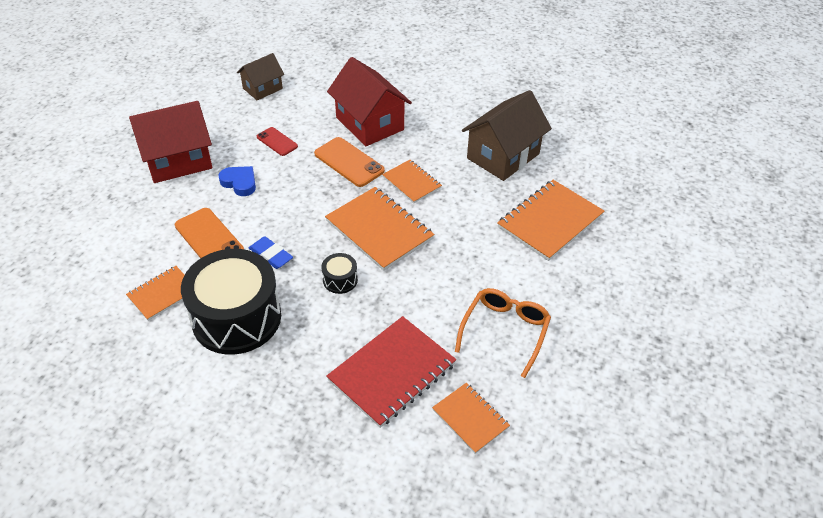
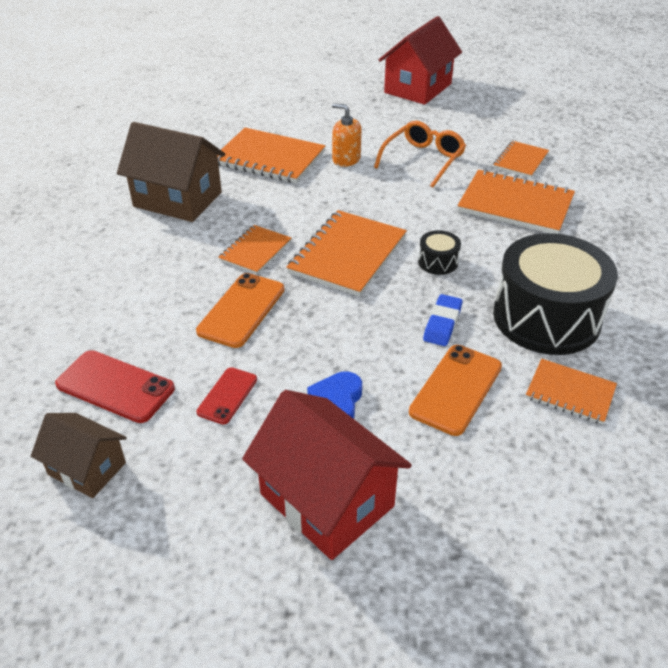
camera: 110 degrees left, 5 degrees down
red notebook [326,316,456,428] -> orange notebook [457,169,575,234]
red house [327,57,412,146] -> red house moved to [378,16,462,105]
orange glasses [455,288,551,378] -> orange glasses turned 120 degrees clockwise [374,121,466,188]
none -> red phone [55,350,175,423]
none -> orange soap dispenser [332,103,361,167]

